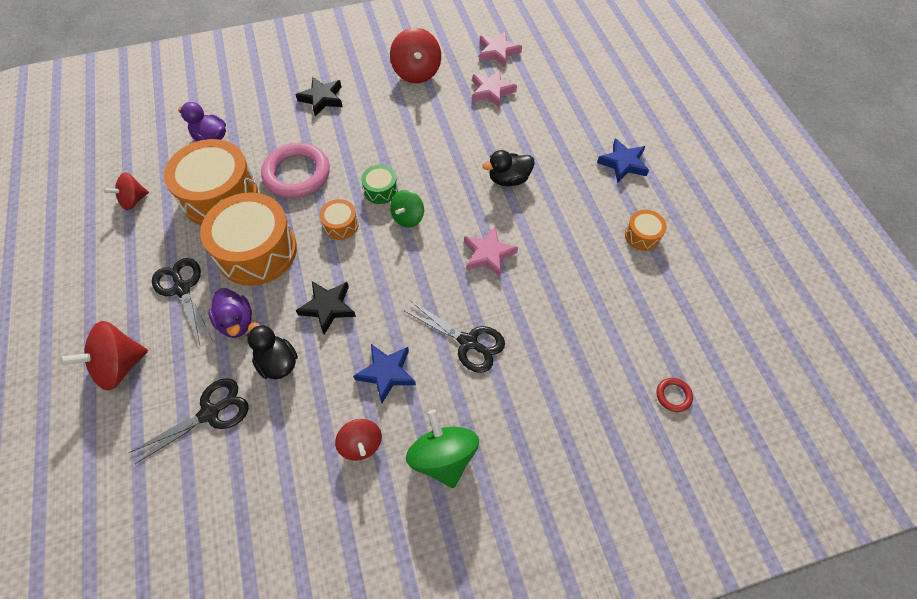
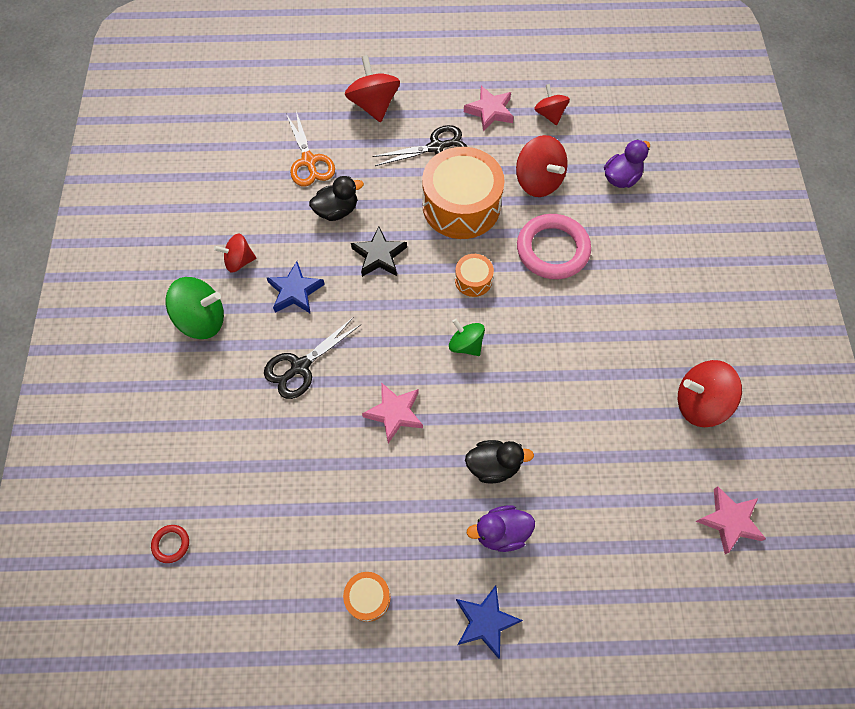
camera: 105 degrees right, 5 degrees up
black scissors [129,378,249,464] -> orange scissors [286,111,335,186]
orange drum [164,139,258,225] -> red spinning top [516,135,567,197]
purple duck [208,288,252,338] -> purple duck moved to [466,505,535,552]
black star [296,77,343,116] -> none
green drum [361,165,398,204] -> none
pink star [472,69,517,108] -> pink star moved to [464,86,514,132]
black duck [482,150,534,186] -> black duck turned 90 degrees clockwise [465,440,534,483]

